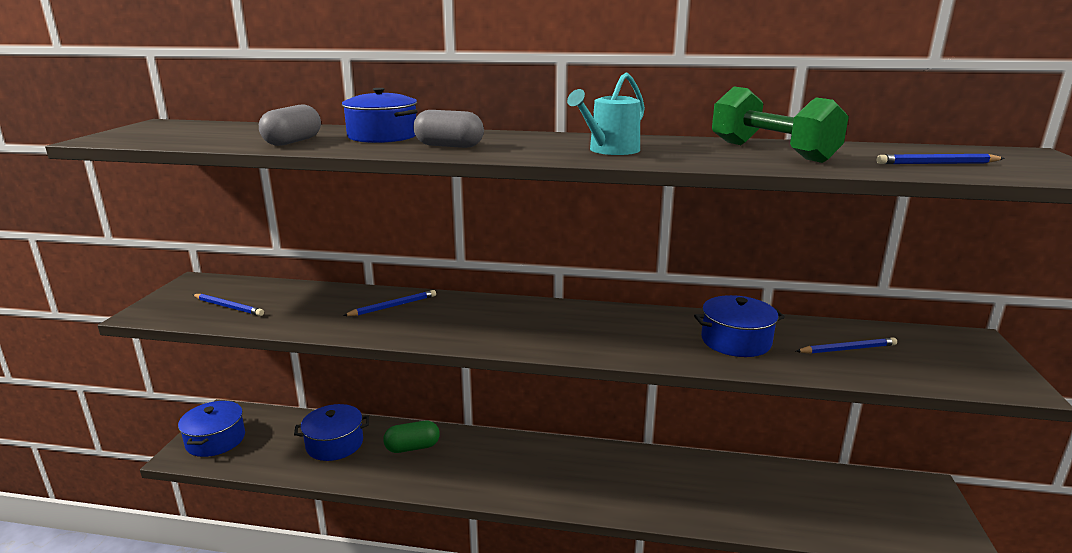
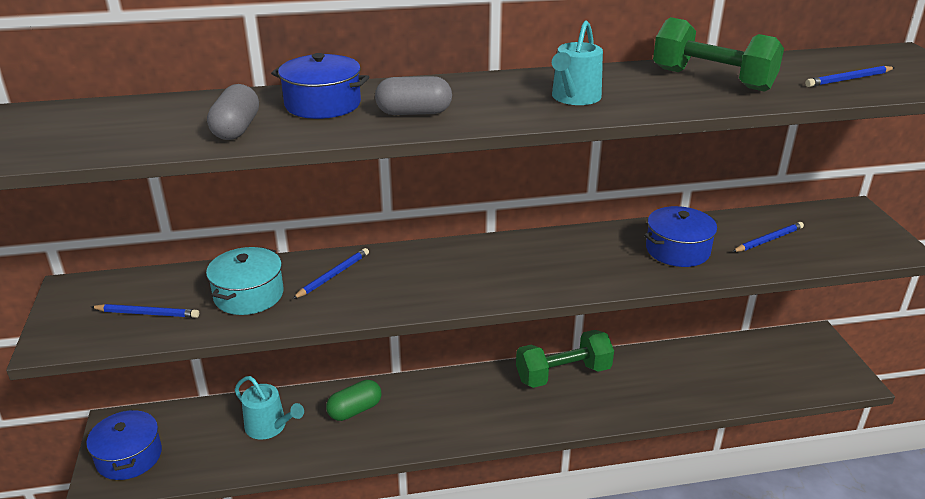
camera: 20 degrees left, 10 degrees up
blue pot [294,404,369,461] -> turquoise watering can [235,376,304,440]
none -> turquoise pot [206,247,284,315]
none -> green dumbbell [516,330,614,388]

